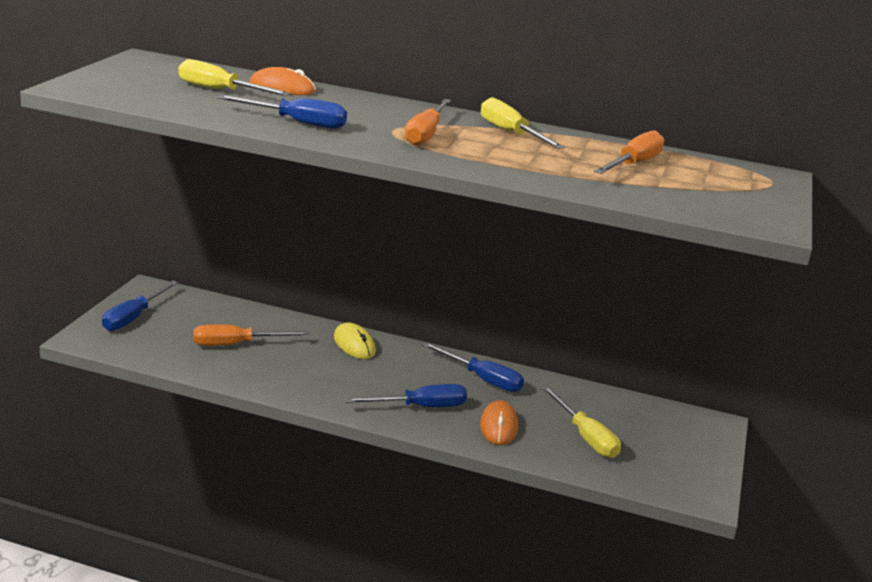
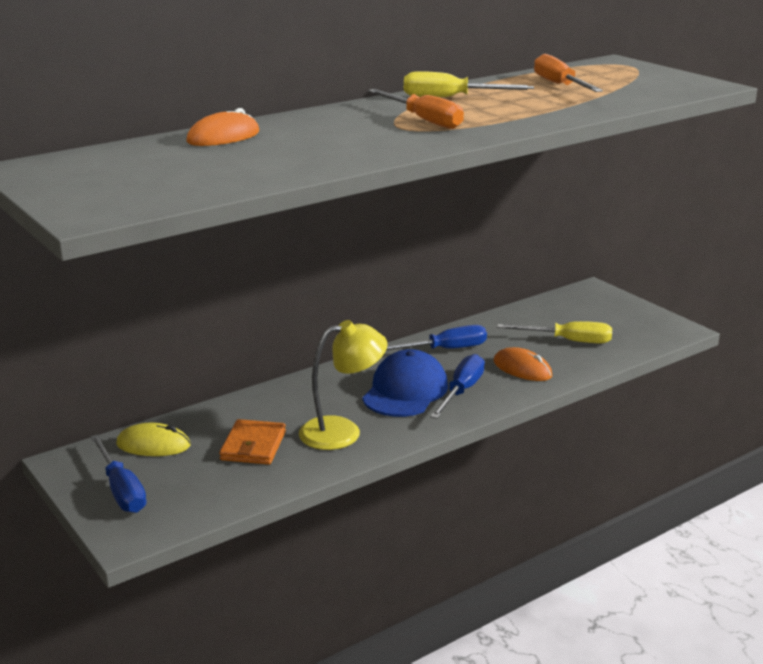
camera: 50 degrees left, 0 degrees up
yellow screwdriver [178,59,291,96] -> none
orange screwdriver [193,324,310,346] -> orange wallet [219,419,286,465]
blue screwdriver [217,95,347,129] -> none
yellow mouse [334,322,376,359] -> yellow mouse moved to [116,423,191,456]
none -> yellow lamp [299,320,388,450]
none -> blue cap [362,349,448,417]

